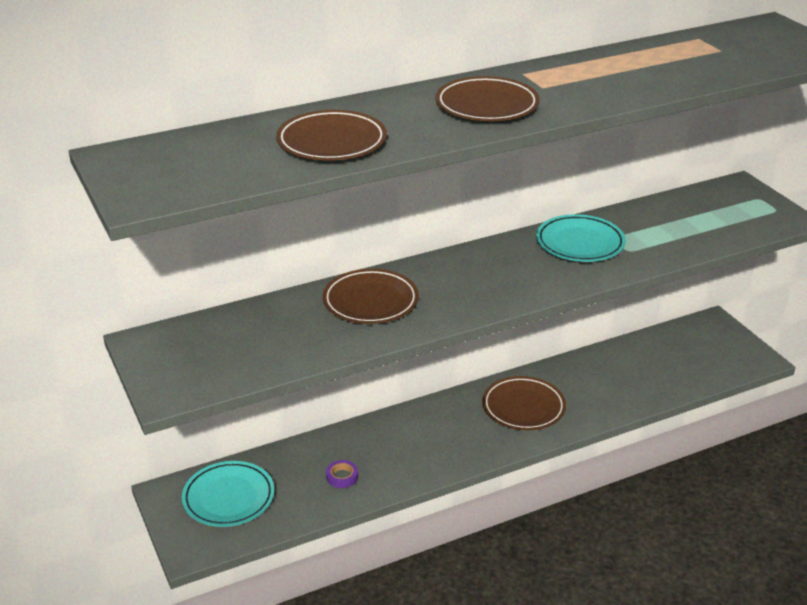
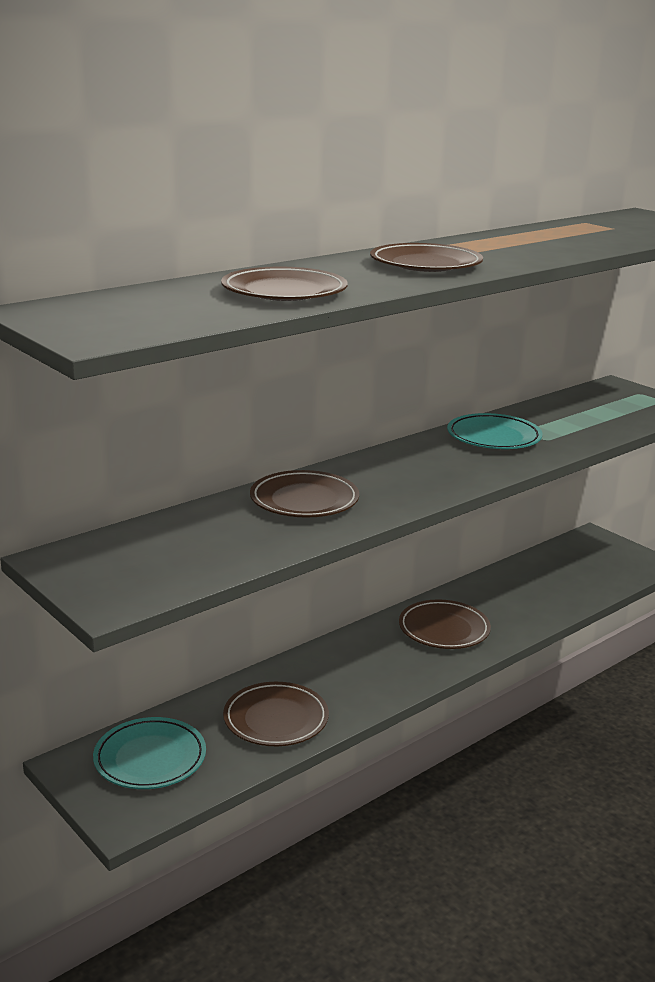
camera: 15 degrees left, 10 degrees down
purple tape [326,460,358,488] -> brown plate [223,682,329,746]

